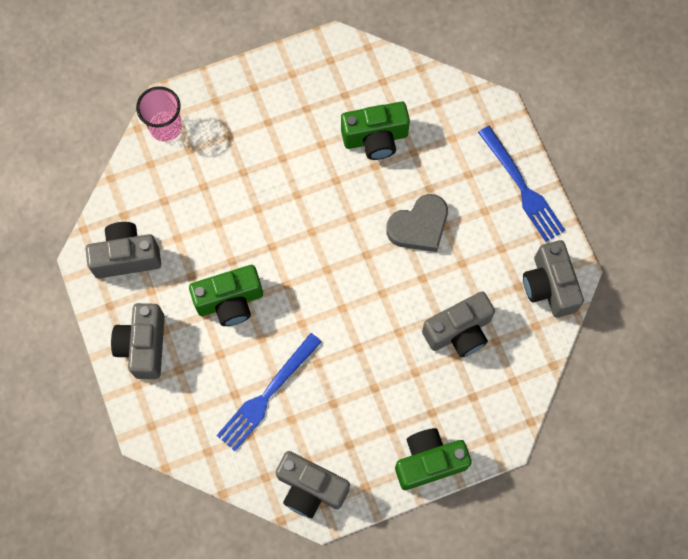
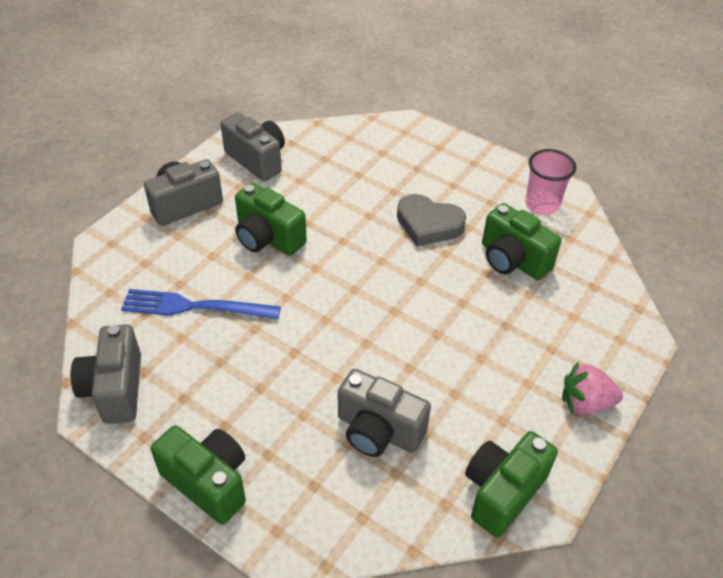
camera: 55 degrees right, 25 degrees down
pink cup [136,86,182,142] -> pink cup moved to [525,149,576,215]
grey heart [386,194,448,252] -> grey heart moved to [397,194,466,247]
blue fork [478,126,565,242] -> pink strawberry [562,361,623,415]
grey camera [523,240,584,318] -> green camera [465,431,558,538]

